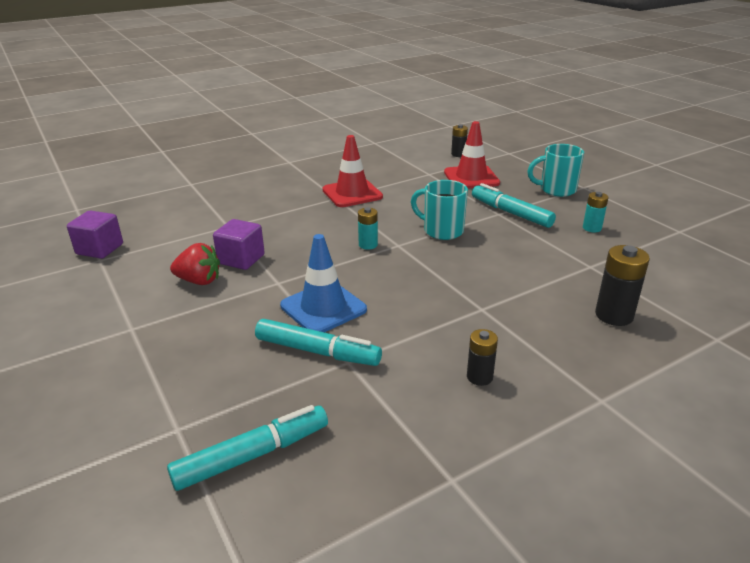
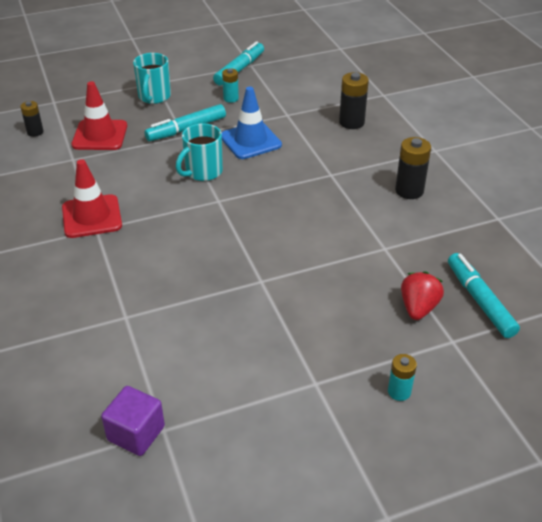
camera: 80 degrees left, 10 degrees up
red strawberry [170,243,220,285] -> red strawberry moved to [401,271,444,320]
purple cube [213,219,265,270] -> none
turquoise marker [255,319,382,366] -> turquoise marker moved to [213,41,264,86]
blue traffic cone [280,234,367,332] -> blue traffic cone moved to [221,87,282,159]
turquoise battery [358,207,378,250] -> turquoise battery moved to [388,354,417,401]
black battery [467,329,498,386] -> black battery [395,137,431,199], size x1.59

